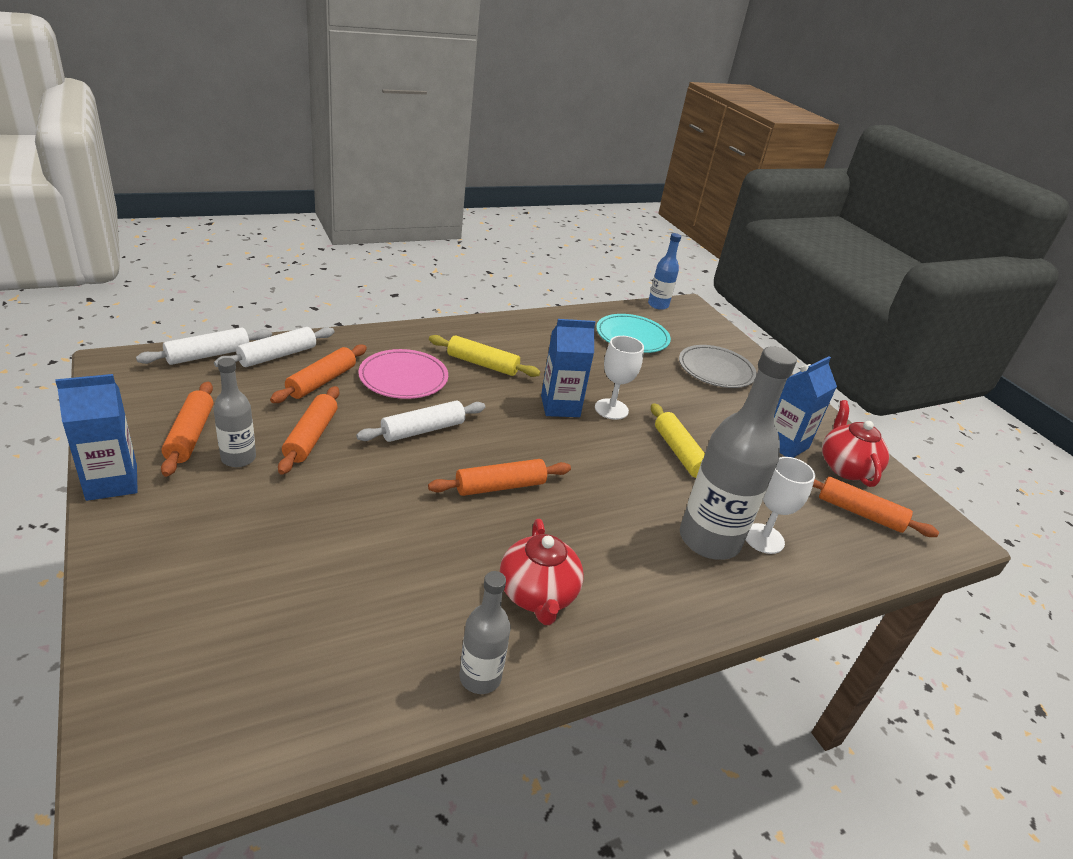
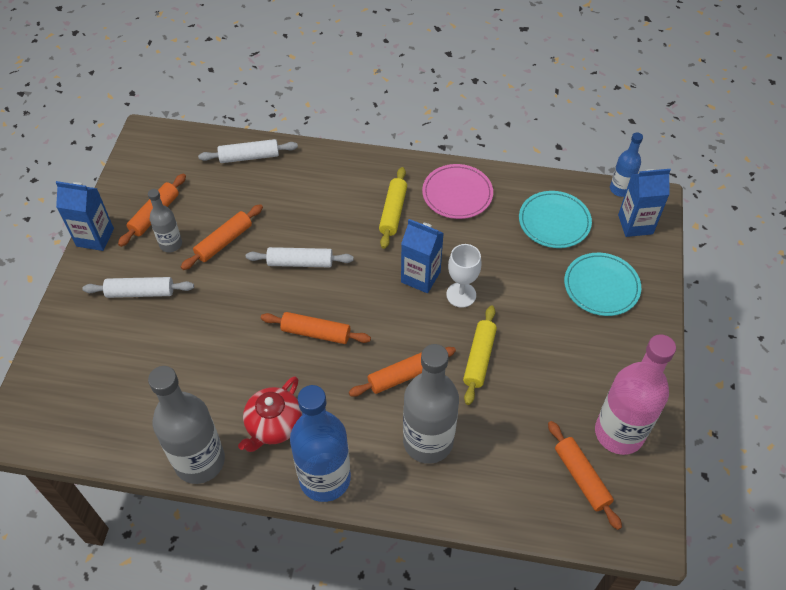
camera: 40 degrees right, 20 degrees up
white rolling pin [136,327,272,365] -> white rolling pin moved to [82,277,194,298]
orange rolling pin [270,344,367,403] -> orange rolling pin moved to [349,347,456,397]
pink plate [358,349,448,399] -> pink plate moved to [422,164,493,219]
yellow rolling pin [429,335,540,377] -> yellow rolling pin turned 45 degrees clockwise [379,167,407,249]
grey bottle [460,571,511,694] -> grey bottle [148,366,225,484], size x1.90
grey plate [679,345,757,388] -> turquoise plate [564,253,641,316]
white goblet [746,457,815,554] -> none
blue carton [774,356,837,458] -> blue carton moved to [618,169,671,237]
red teapot [822,400,889,487] -> pink bottle [595,334,676,455]
none -> blue bottle [290,385,351,502]

